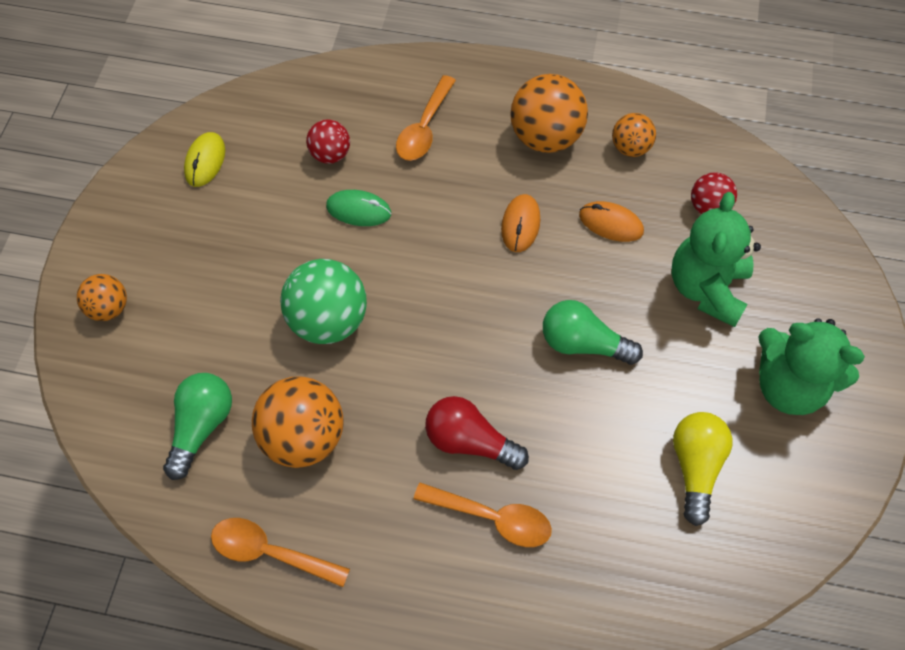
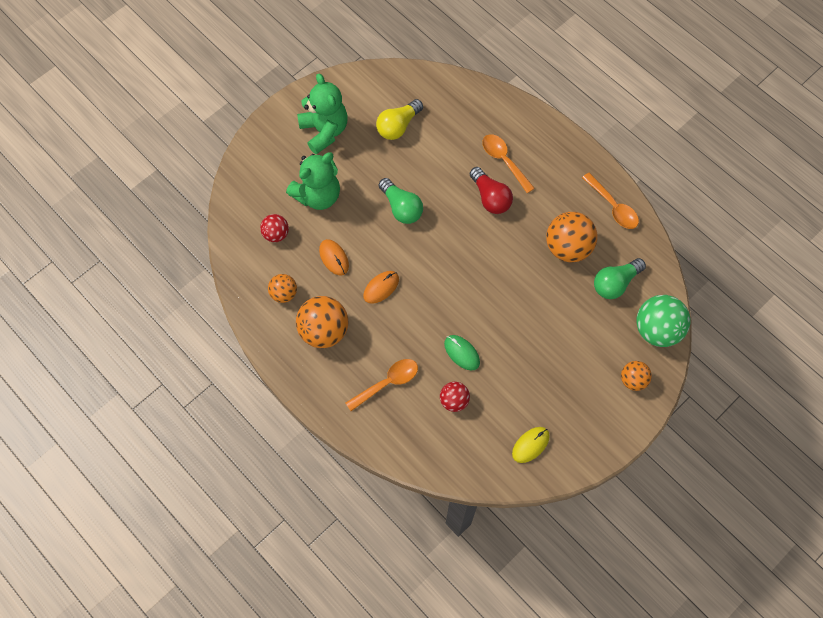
camera: 145 degrees left, 5 degrees up
green ball [280,259,367,344] -> green ball moved to [636,295,691,347]

